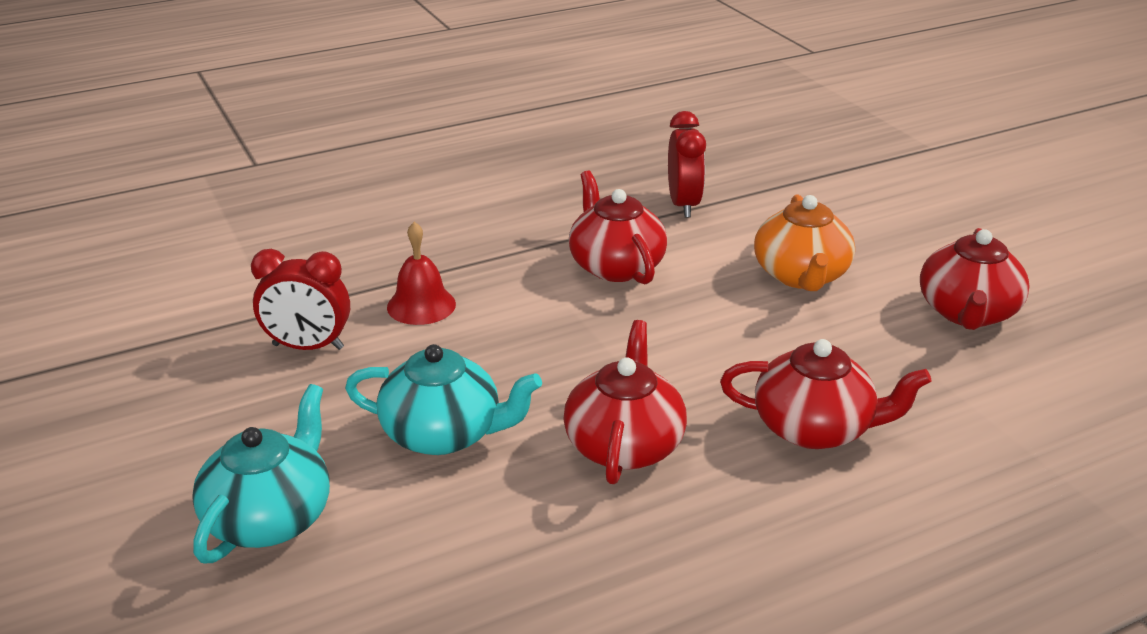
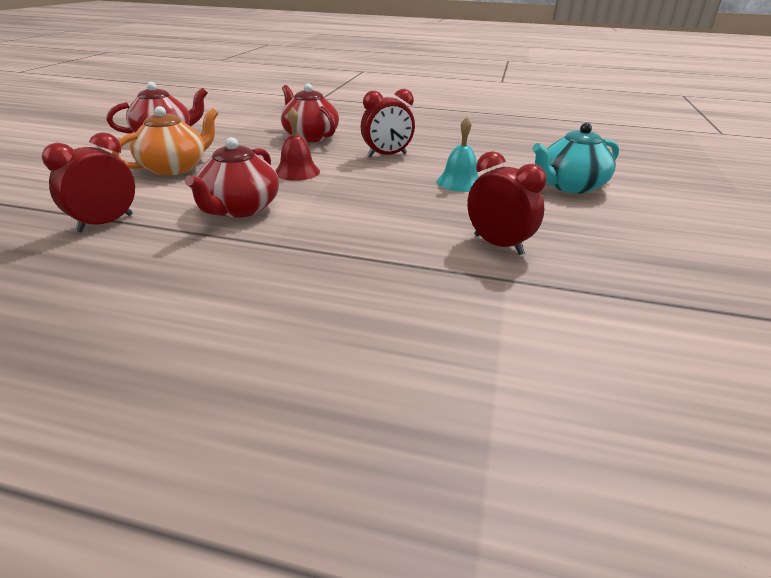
camera: 140 degrees left, 0 degrees up
turquoise teapot [345,344,542,455] -> turquoise bell [437,117,479,192]
red bell [387,222,456,325] -> red bell moved to [275,107,320,181]
red teapot [563,320,687,484] -> red clock [361,89,415,158]

